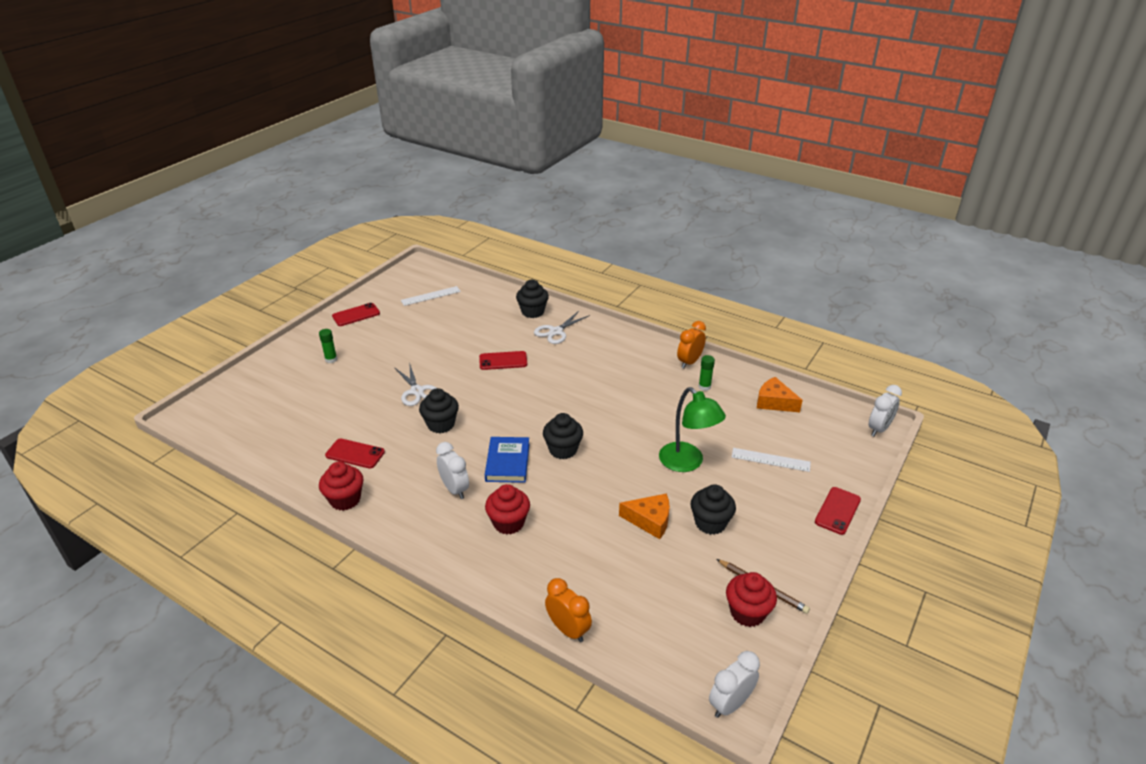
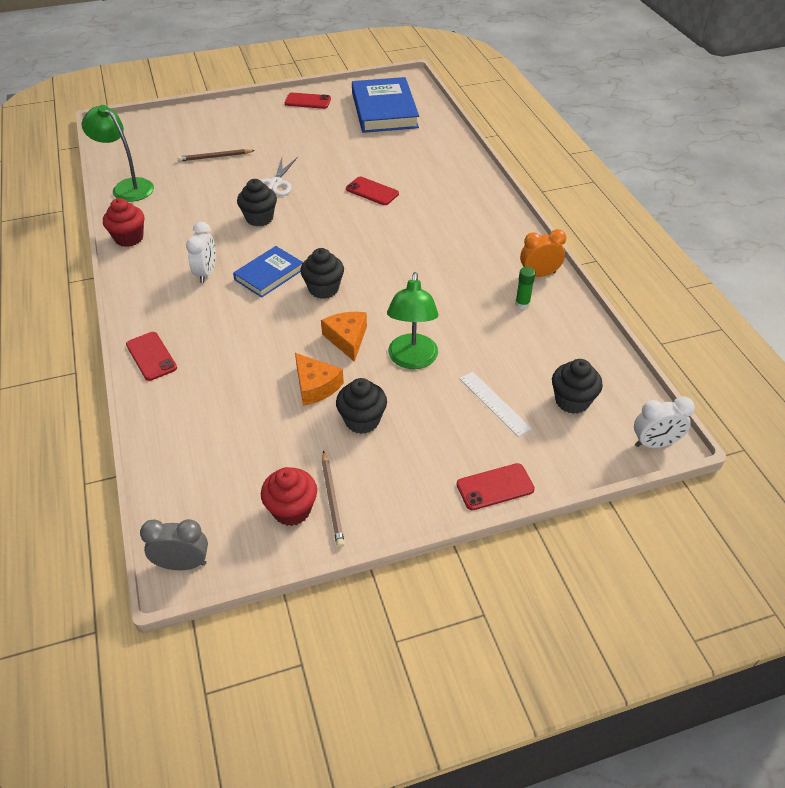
camera: 40 degrees right, 10 degrees up
green glue stick [319,329,337,363] -> none
red phone [325,438,385,468] -> red phone moved to [126,332,177,381]
white ruler [401,286,461,306] -> blue book [352,77,419,133]
red cupcake [485,484,530,535] -> none
black cupcake [516,280,549,318] -> black cupcake moved to [552,359,603,414]
white scissors [534,311,590,344] -> none
orange clock [545,578,592,642] -> none
white clock [709,651,760,718] -> grey clock [140,519,208,570]
orange cheese [757,377,803,412] -> orange cheese moved to [321,312,367,362]
none -> green lamp [82,105,154,202]
none -> brown pencil [177,149,255,162]

